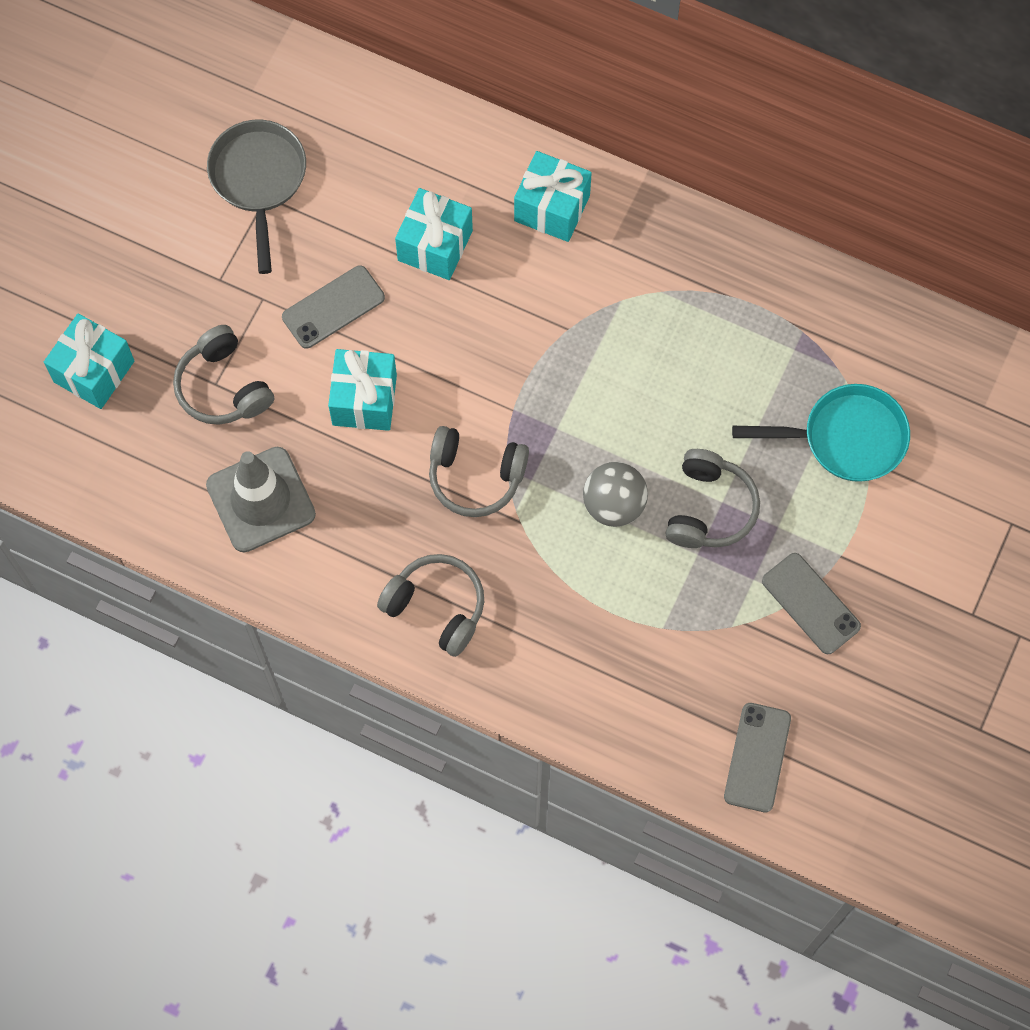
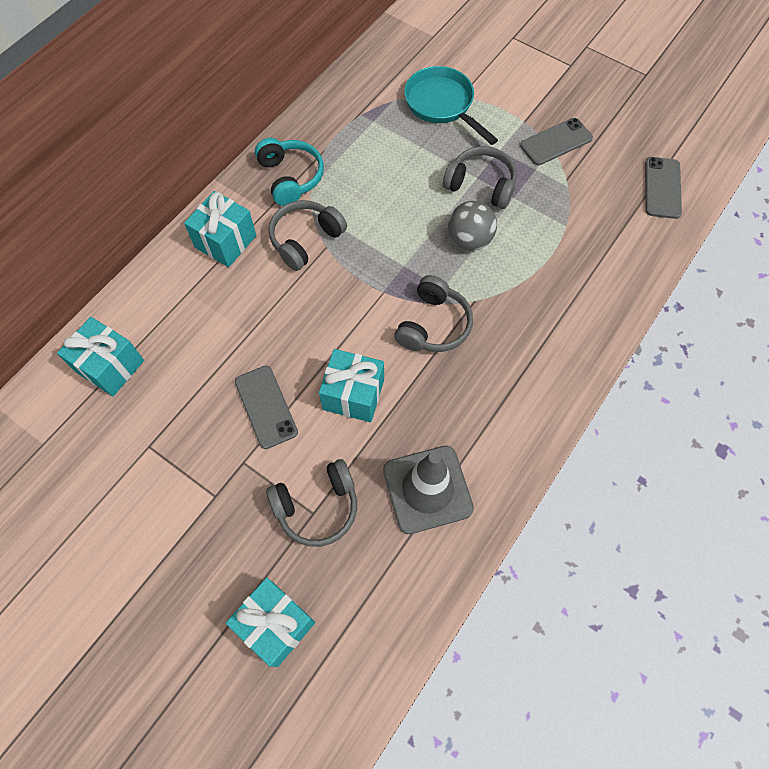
camera: 80 degrees left, 5 degrees down
grey pan [207,119,306,274] -> none
grey headphones [377,554,484,657] -> grey headphones moved to [269,200,347,271]
turquoise gift [395,188,473,280] -> turquoise gift moved to [57,317,144,396]
grey phone [724,703,791,812] -> grey phone turned 75 degrees clockwise [645,157,682,219]
turquoise pan [732,384,910,482] -> turquoise pan turned 45 degrees counterclockwise [404,66,498,145]
none -> turquoise headphones [255,138,324,206]

